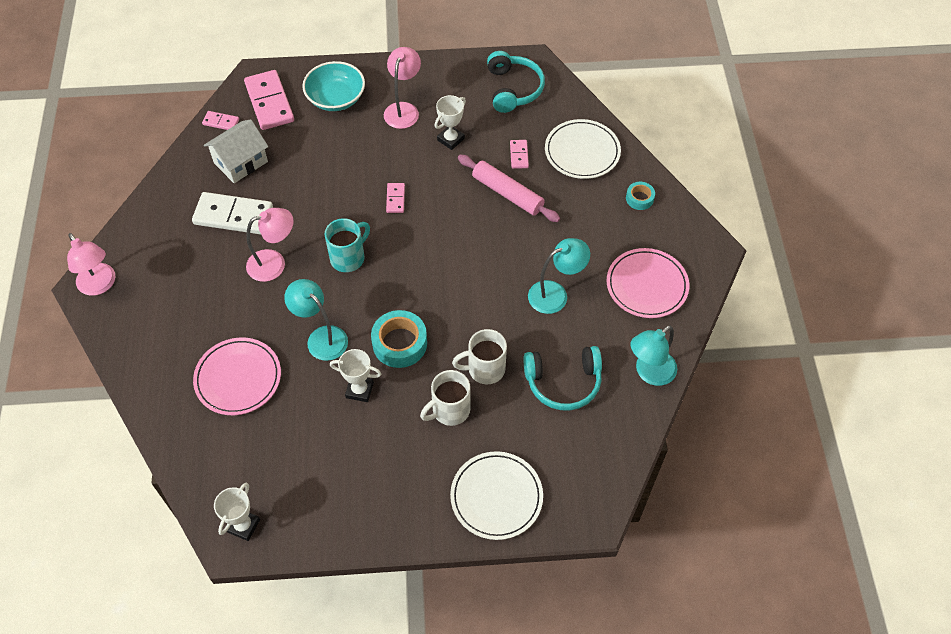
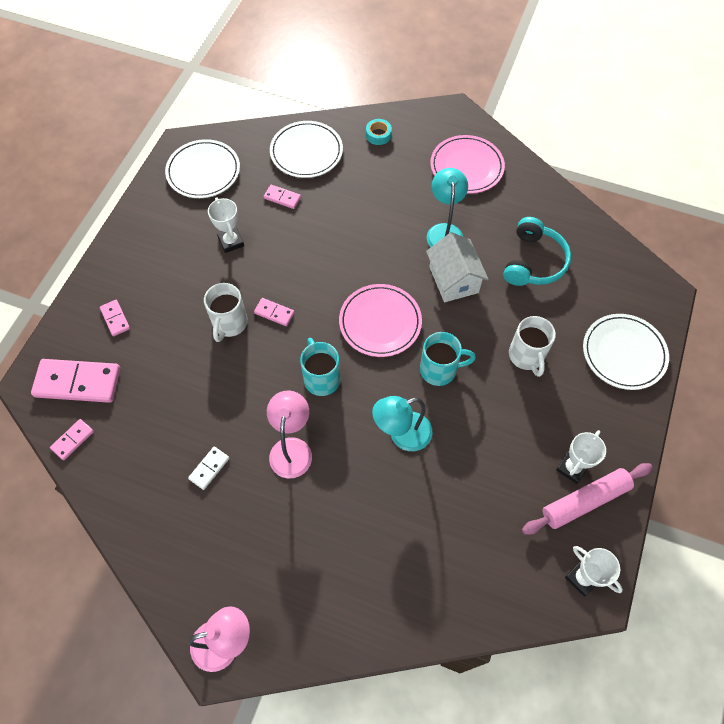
camera: 65 degrees left, 5 degrees up
white domino [192,192,273,234] -> white domino [188,447,229,490], size x0.48
pink plate [193,337,281,415] -> pink plate moved to [339,284,422,357]
white house [204,119,268,183] -> white house moved to [426,232,489,302]
turquoise bowl [302,61,365,111] -> pink domino [100,300,130,336]
white trophy [330,349,381,402] -> white trophy moved to [556,430,606,484]
turquoise tape [371,310,427,368] -> turquoise mug [420,332,476,386]
pink lamp [384,47,421,129] -> none
white mug [452,329,507,385] -> white mug moved to [204,283,248,342]
pink rolling pin [458,155,560,222] -> pink rolling pin moved to [522,463,653,535]
turquoise headphones [487,51,545,113] -> white plate [165,139,240,198]
turquoise lamp [630,326,677,386] -> none

